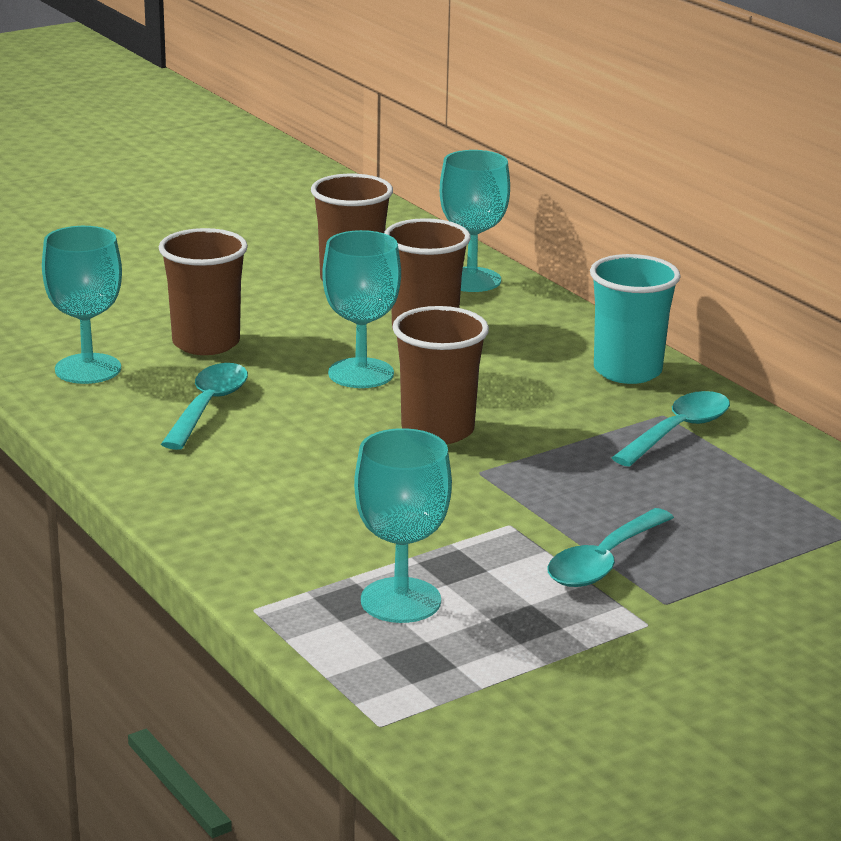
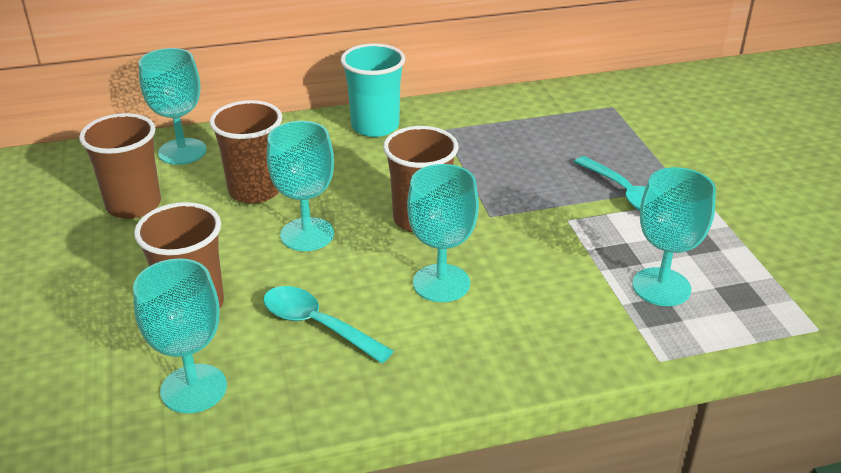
camera: 70 degrees left, 10 degrees up
turquoise spoon [612,391,730,467] -> none
none -> turquoise goblet [407,164,479,302]

